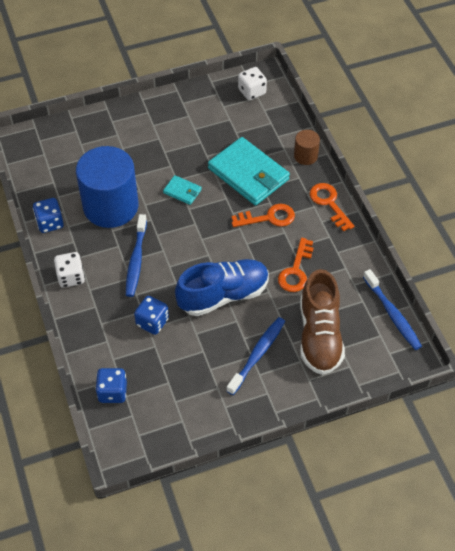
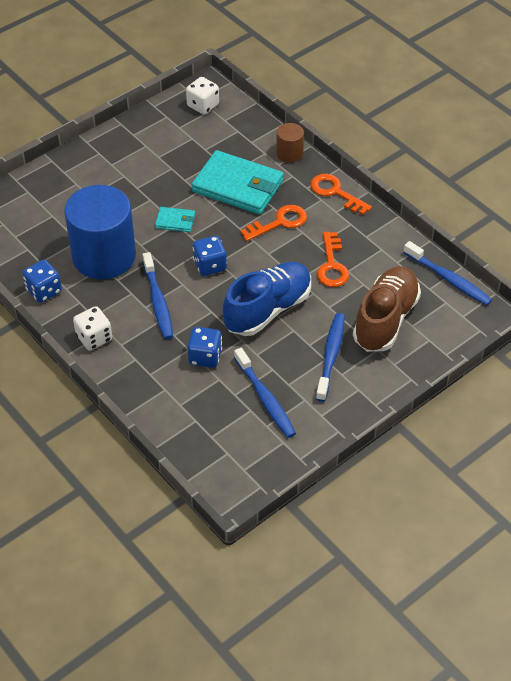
camera: 20 degrees left, 5 degrees down
blue dice [95,368,127,403] -> blue dice moved to [193,236,227,276]
brown shoe [300,269,345,375] -> brown shoe turned 135 degrees counterclockwise [353,266,421,352]
none -> blue toothbrush [234,348,296,438]

